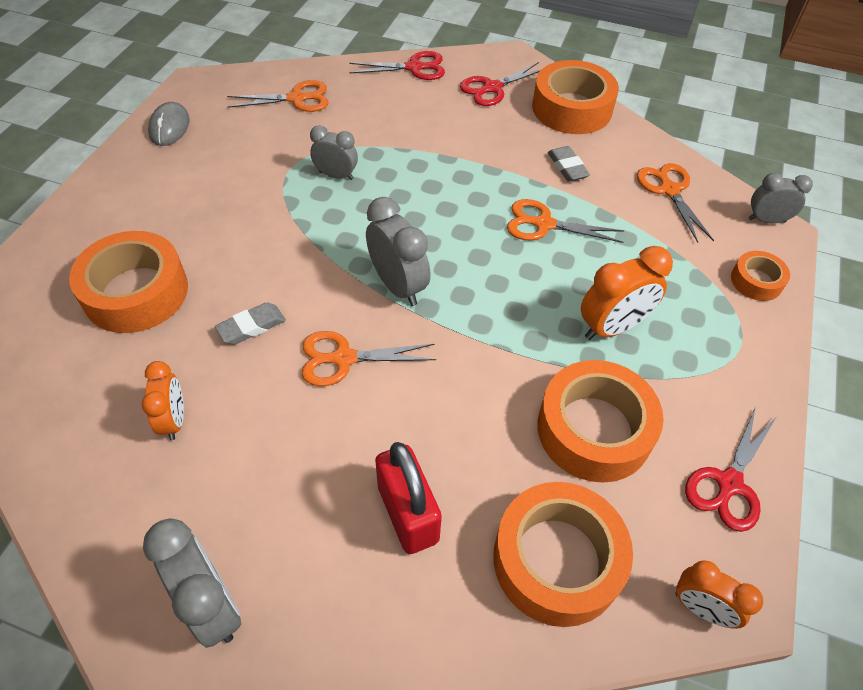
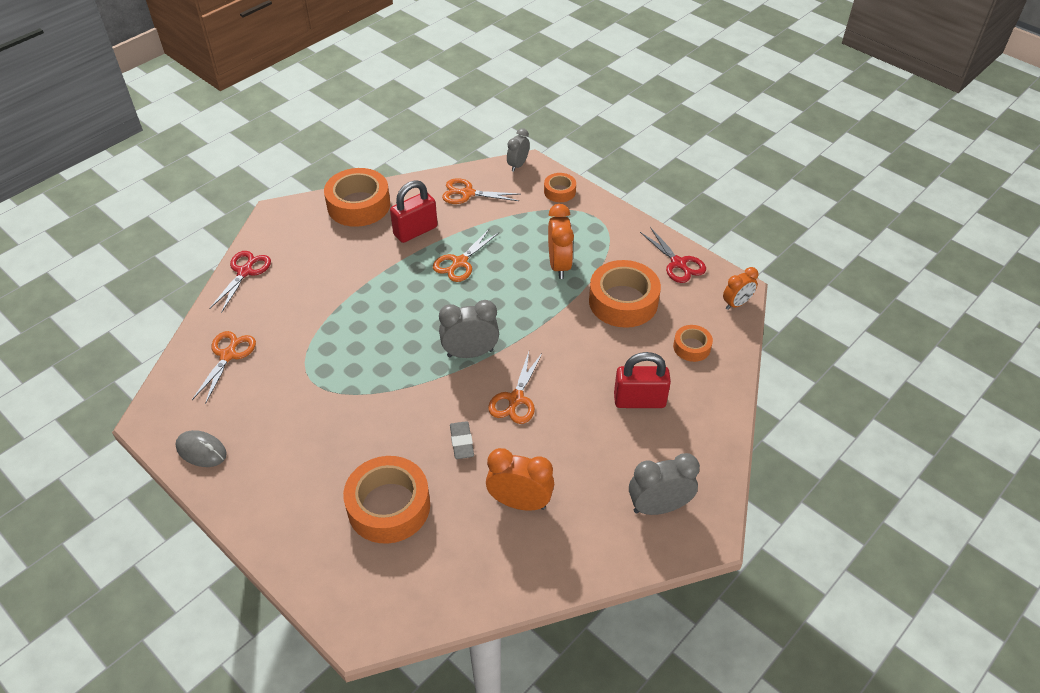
camera: 65 degrees left, 5 degrees down
orange clock [141,361,184,440] -> orange clock [486,448,554,511], size x1.54
grey clock [310,125,358,180] -> none
red scissors [460,62,542,106] -> none
orange tape [493,482,633,627] -> orange tape [673,325,713,362], size x0.52
grey eraser [548,146,590,182] -> red padlock [390,180,438,243]

